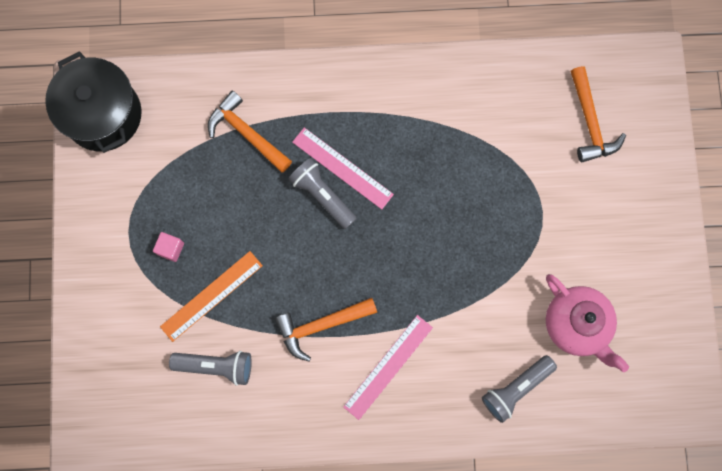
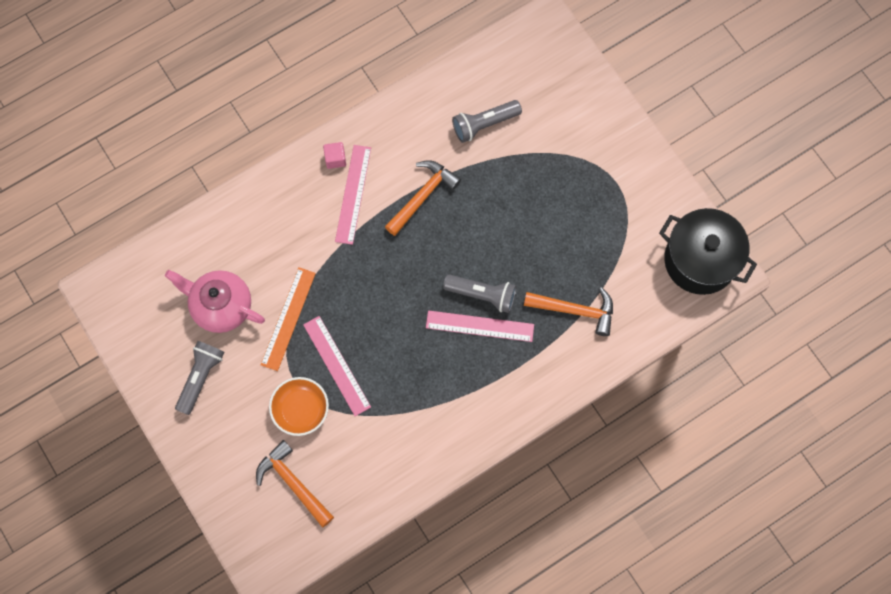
camera: 150 degrees right, 5 degrees down
pink cube [153,232,184,262] -> pink cube moved to [323,142,346,169]
orange ruler [160,251,263,342] -> orange ruler moved to [260,267,316,371]
grey flashlight [482,355,557,423] -> grey flashlight moved to [175,341,224,415]
none -> orange bowl [269,377,329,436]
none -> pink ruler [303,316,371,416]

